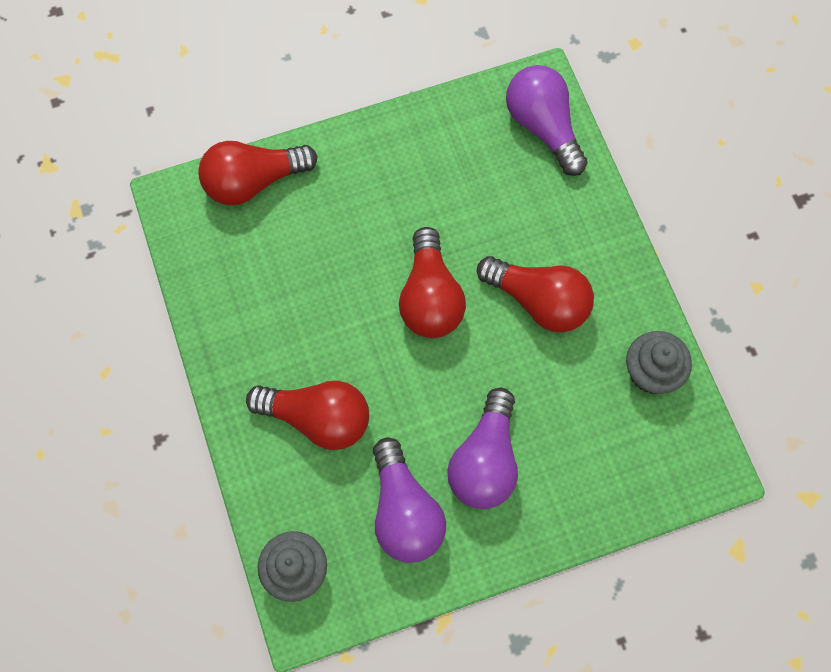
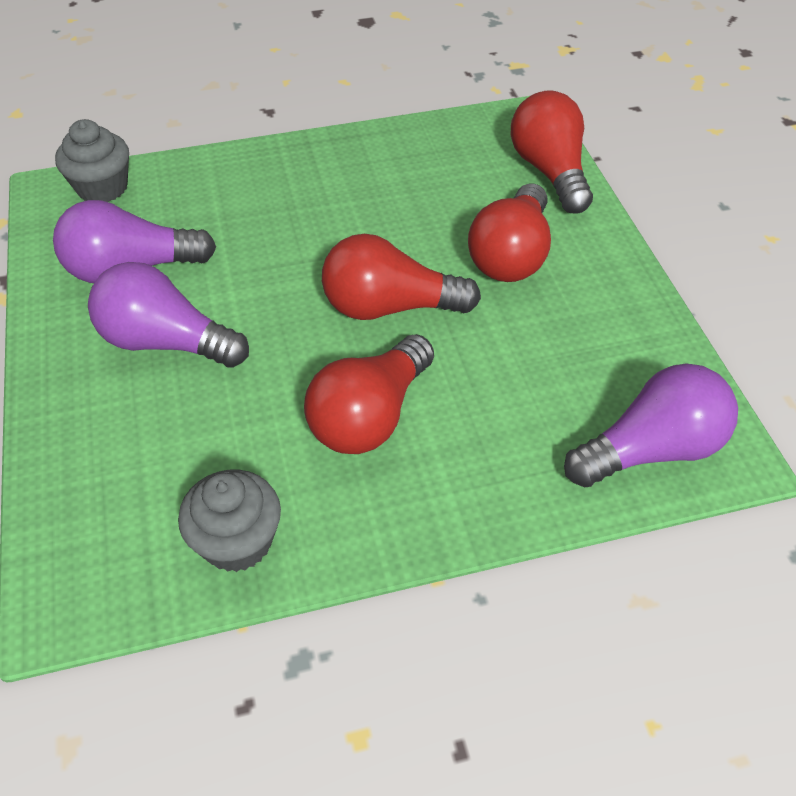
camera: 95 degrees right, 20 degrees down
red light bulb [246,381,369,450] -> red light bulb moved to [468,184,551,282]

